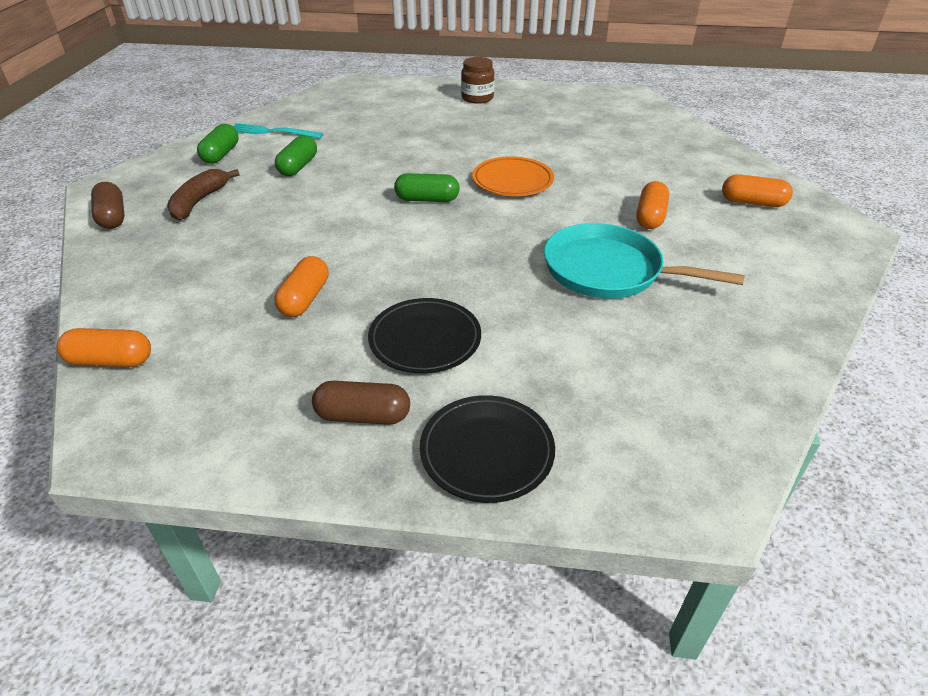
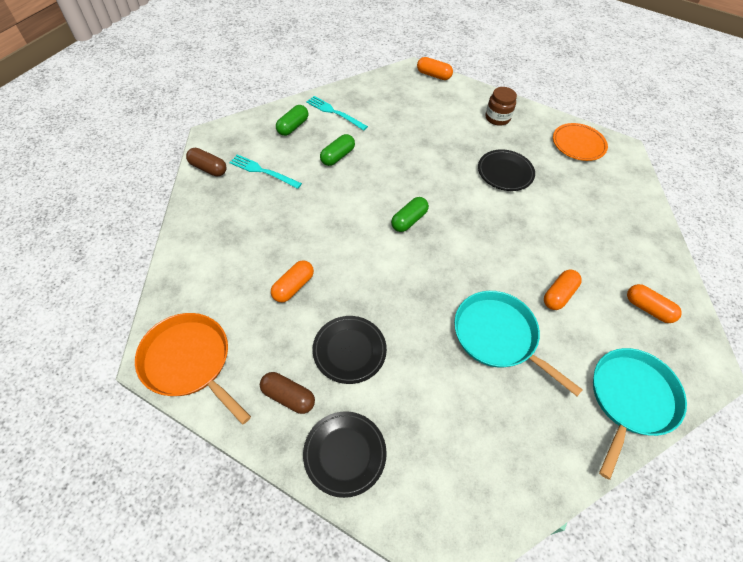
camera: 20 degrees right, 15 degrees up
orange capsule [57,328,151,367] -> orange capsule moved to [417,57,453,80]
brown capsule [91,182,125,229] -> brown capsule turned 60 degrees counterclockwise [186,148,227,177]
brown banana [167,169,239,220] -> turquoise fork [229,154,302,189]
green capsule [394,173,460,202] -> green capsule turned 75 degrees counterclockwise [391,197,429,232]
orange plate [472,156,554,196] -> orange plate moved to [553,123,608,161]
none -> orange pan [135,313,251,424]
none -> black plate [478,149,535,191]
none -> turquoise pan [593,348,687,480]

